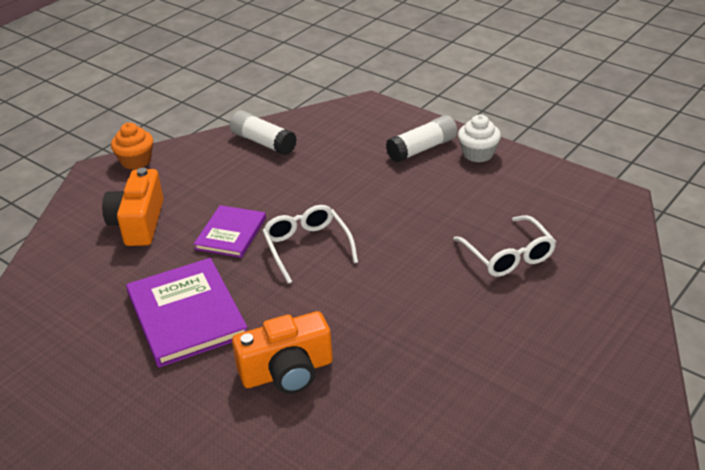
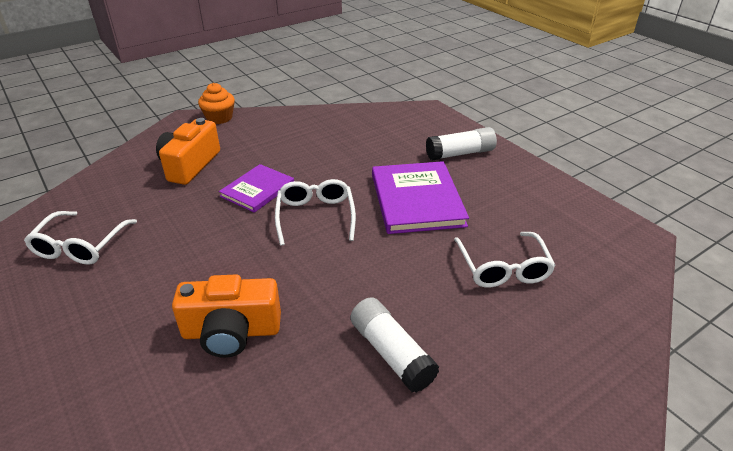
camera: 15 degrees right, 0 degrees up
purple book [126,258,248,367] -> purple book moved to [372,161,469,234]
white glue stick [230,110,297,155] -> white glue stick moved to [351,297,439,393]
white cupcake [458,115,501,162] -> none
none -> white glasses [24,211,137,265]

